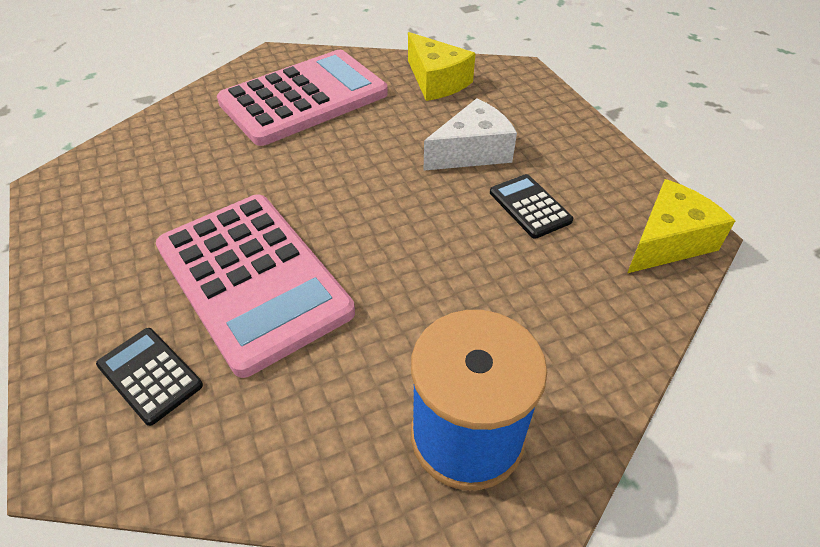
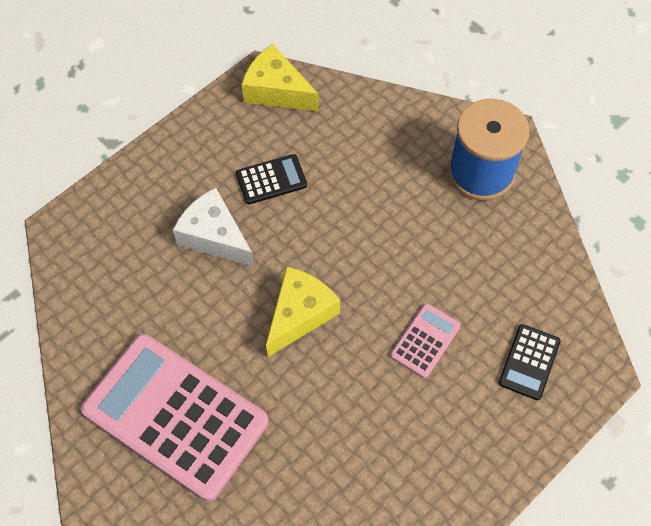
camera: 110 degrees left, 15 degrees up
pink calculator [156,194,355,378] -> pink calculator [390,303,461,378], size x0.44
yellow cheese [408,32,476,101] -> yellow cheese moved to [266,266,340,357]
black calculator [490,174,573,239] -> black calculator turned 150 degrees counterclockwise [236,154,307,204]

